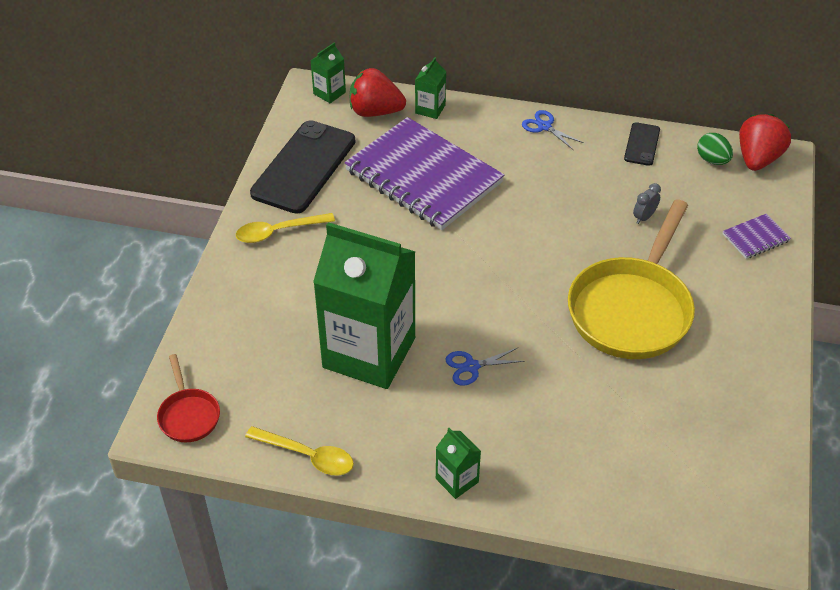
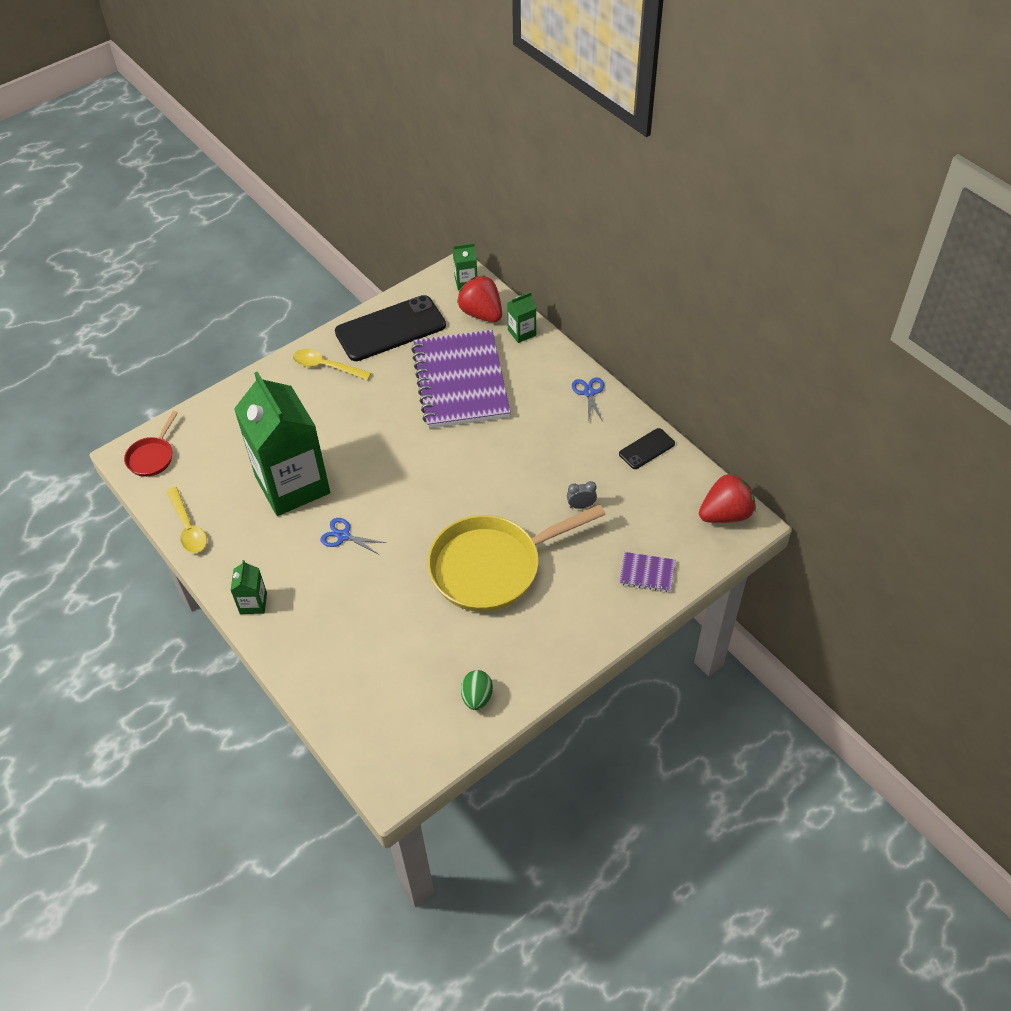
camera: 40 degrees right, 5 degrees up
green egg [697,133,733,165] -> green egg moved to [461,670,493,710]

